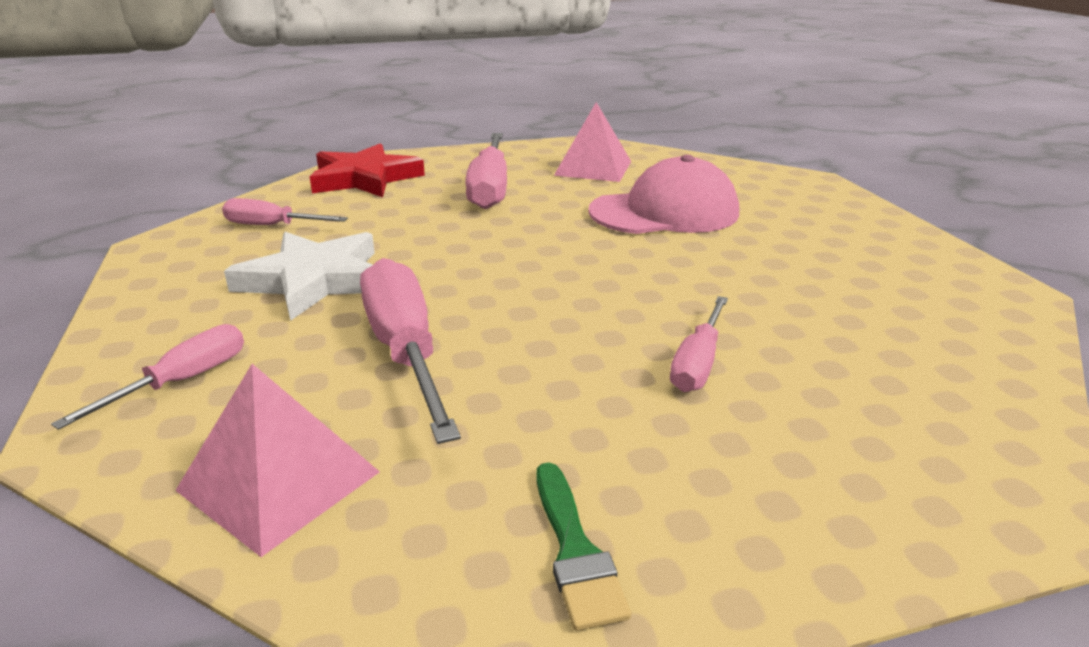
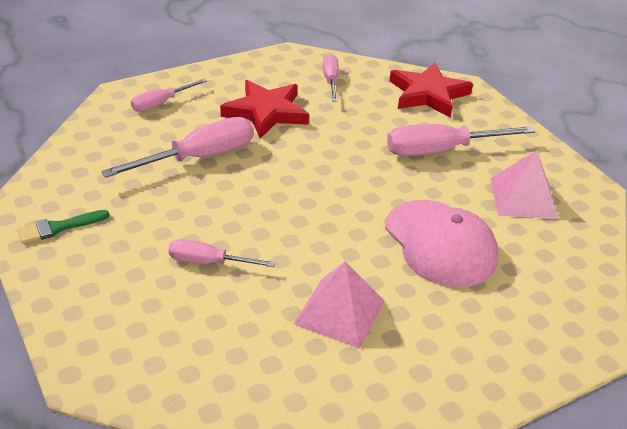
camera: 75 degrees right, 10 degrees up
pink screwdriver [51,324,244,430] -> pink screwdriver turned 120 degrees clockwise [131,79,207,112]
pink pyramid [175,364,380,557] -> pink pyramid moved to [294,262,385,348]
white star [224,232,375,321] -> red star [220,80,309,139]

